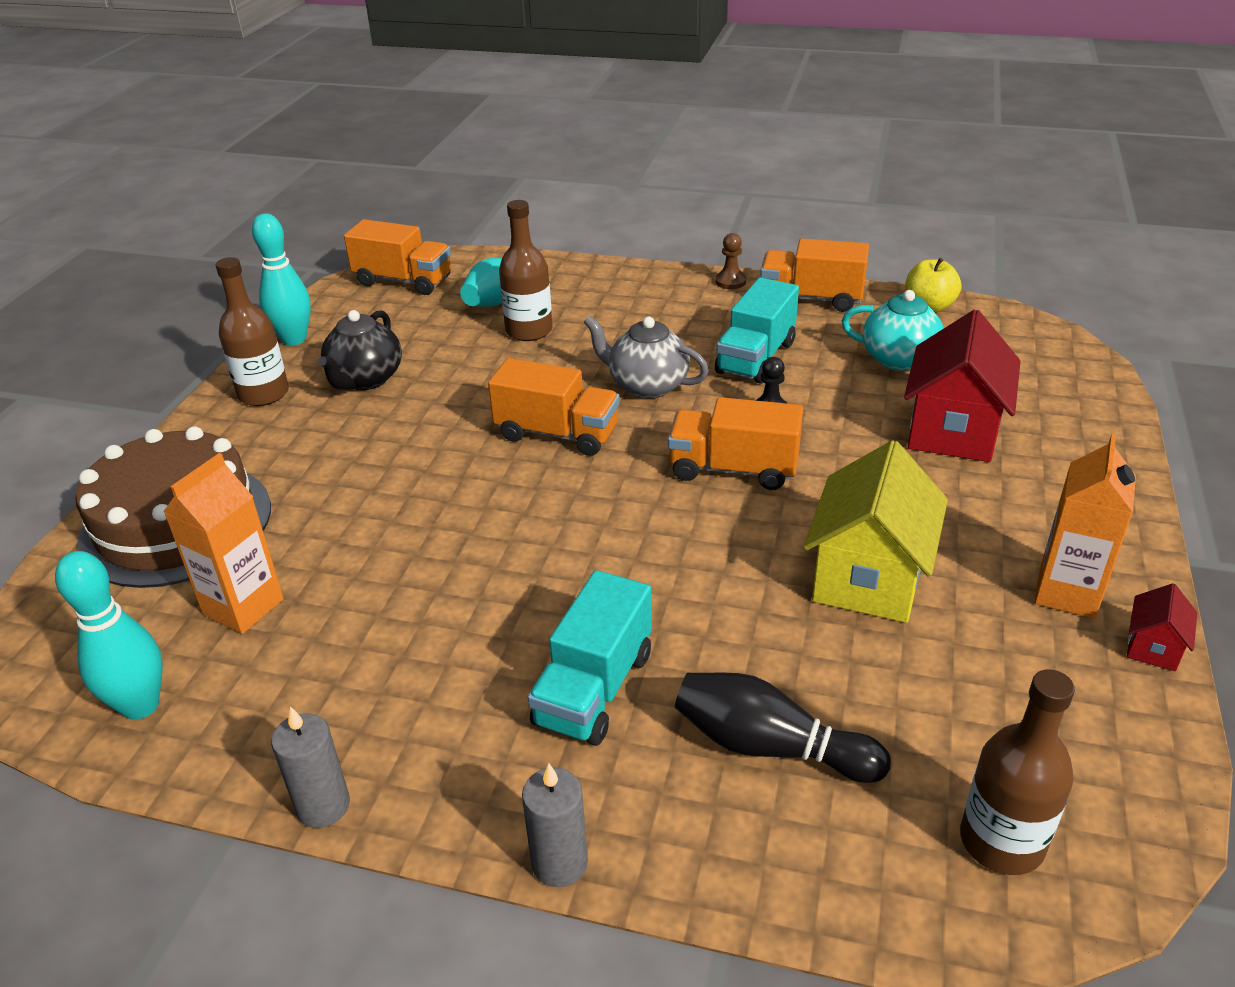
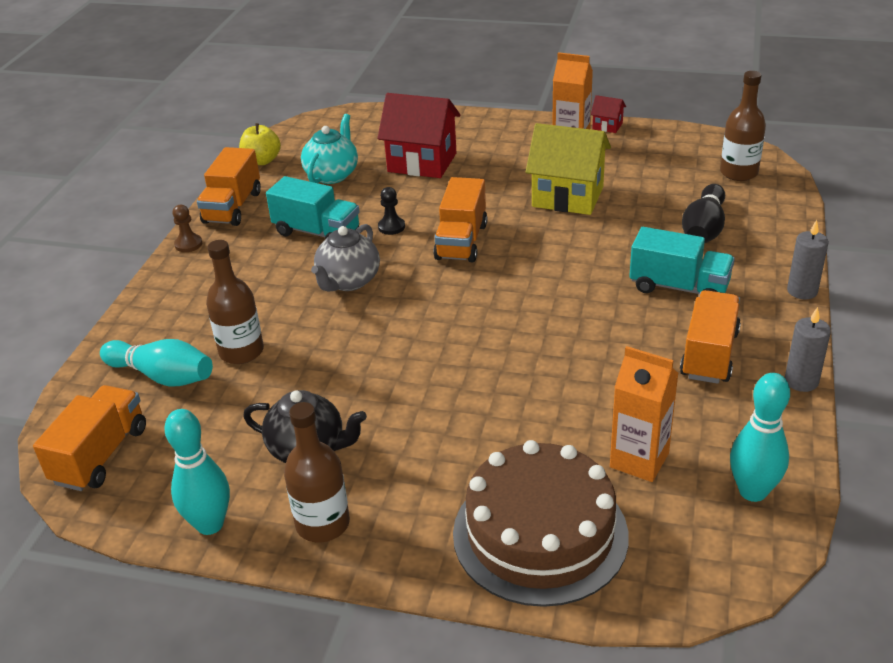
camera: 90 degrees left, 0 degrees up
orange truck [488,358,620,456] -> orange truck moved to [680,290,741,384]

